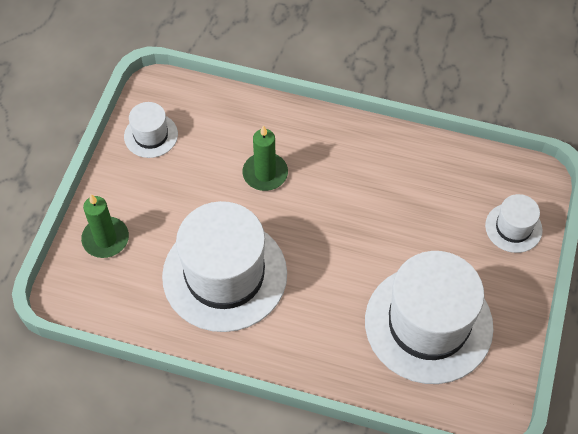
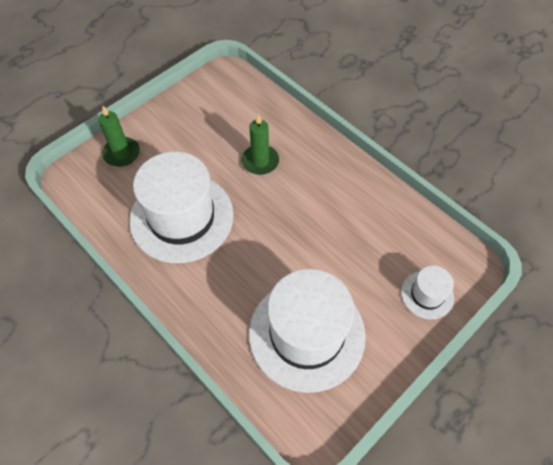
camera: 30 degrees right, 0 degrees up
white hat [124,102,178,158] -> none

